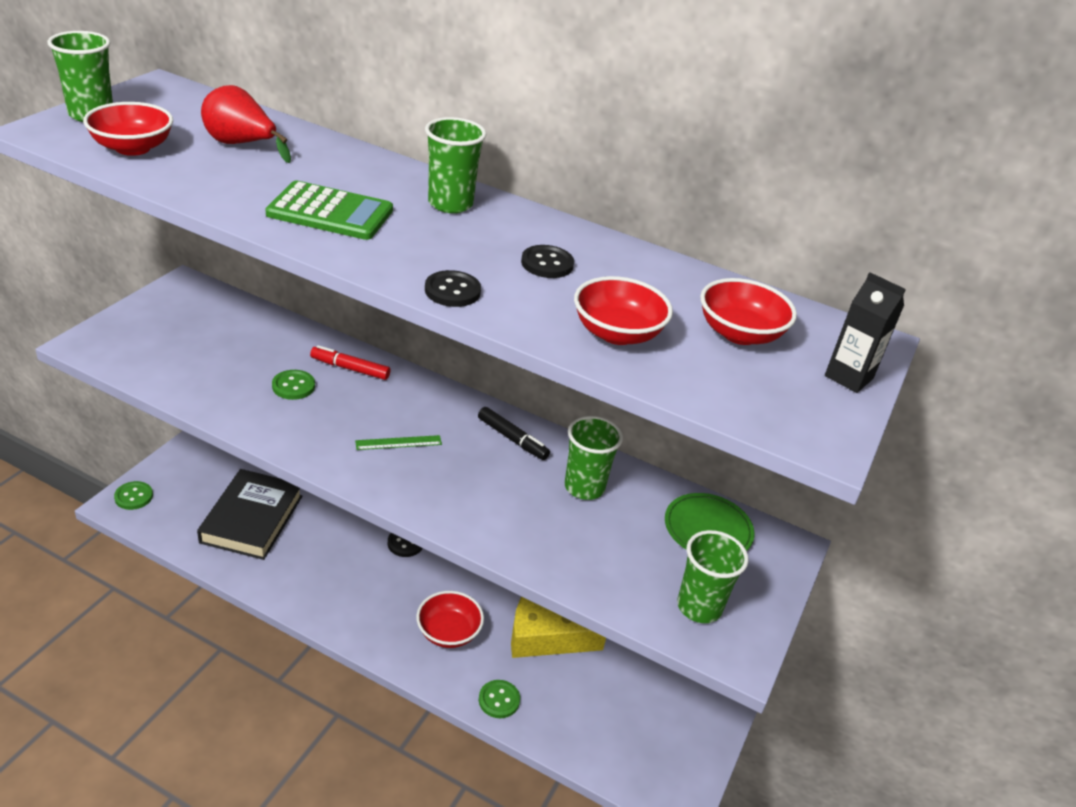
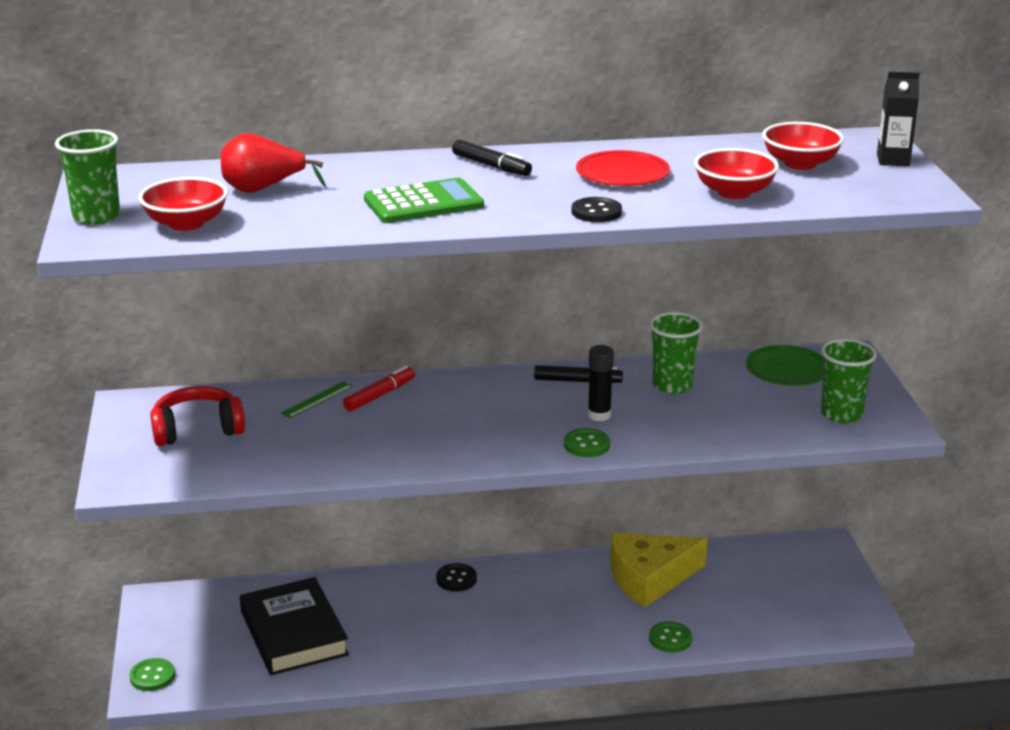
camera: 30 degrees left, 10 degrees down
green button [272,370,315,400] -> green button moved to [564,428,610,457]
red marker [310,345,391,380] -> red marker turned 150 degrees clockwise [343,366,415,411]
green ruler [355,435,442,450] -> green ruler moved to [281,381,353,418]
red bowl [416,591,484,648] -> none
green cup [425,117,486,213] -> black marker [452,140,532,176]
black button [521,245,574,278] -> red plate [576,150,670,186]
none -> red headphones [150,386,245,446]
none -> black glue stick [588,345,614,421]

